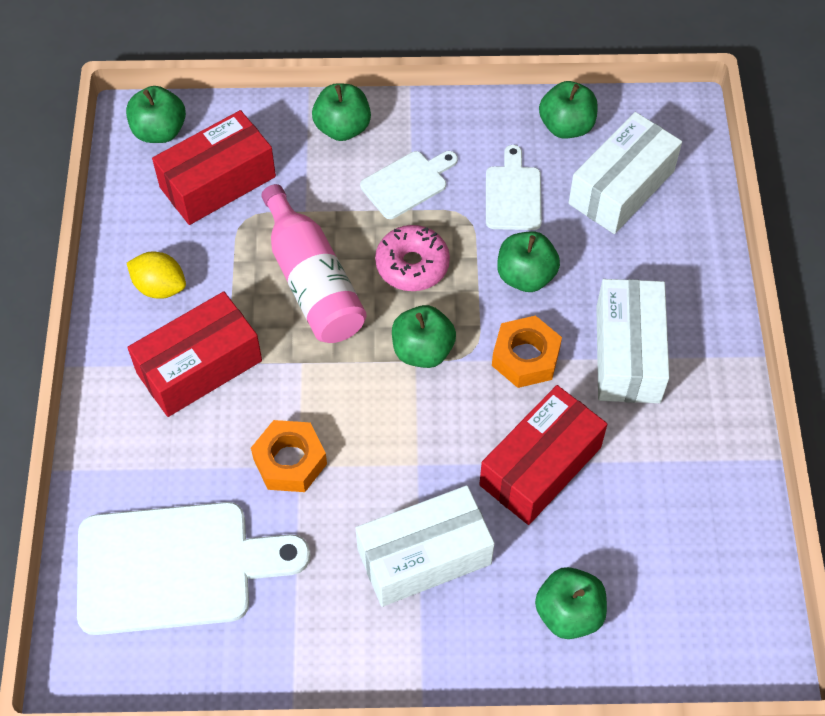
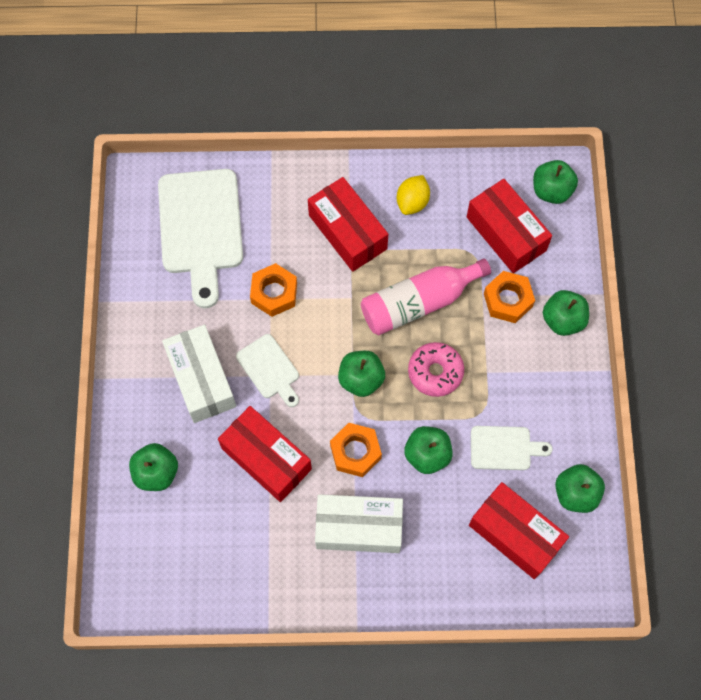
camera: 90 degrees right, 10 degrees up
white cutting board [360,151,458,219] -> white cutting board moved to [236,334,299,407]
white box [569,112,682,234] -> red box [469,482,569,579]
none -> orange nut [484,271,535,323]

